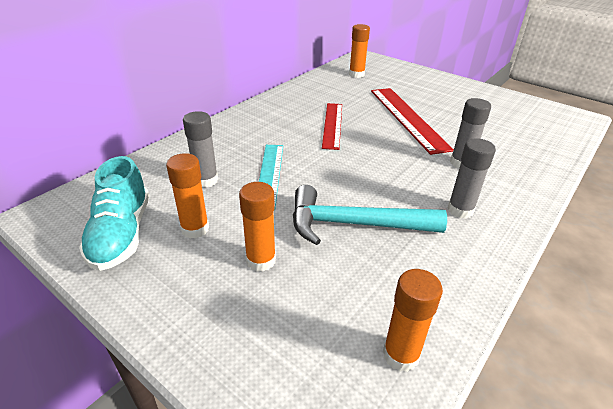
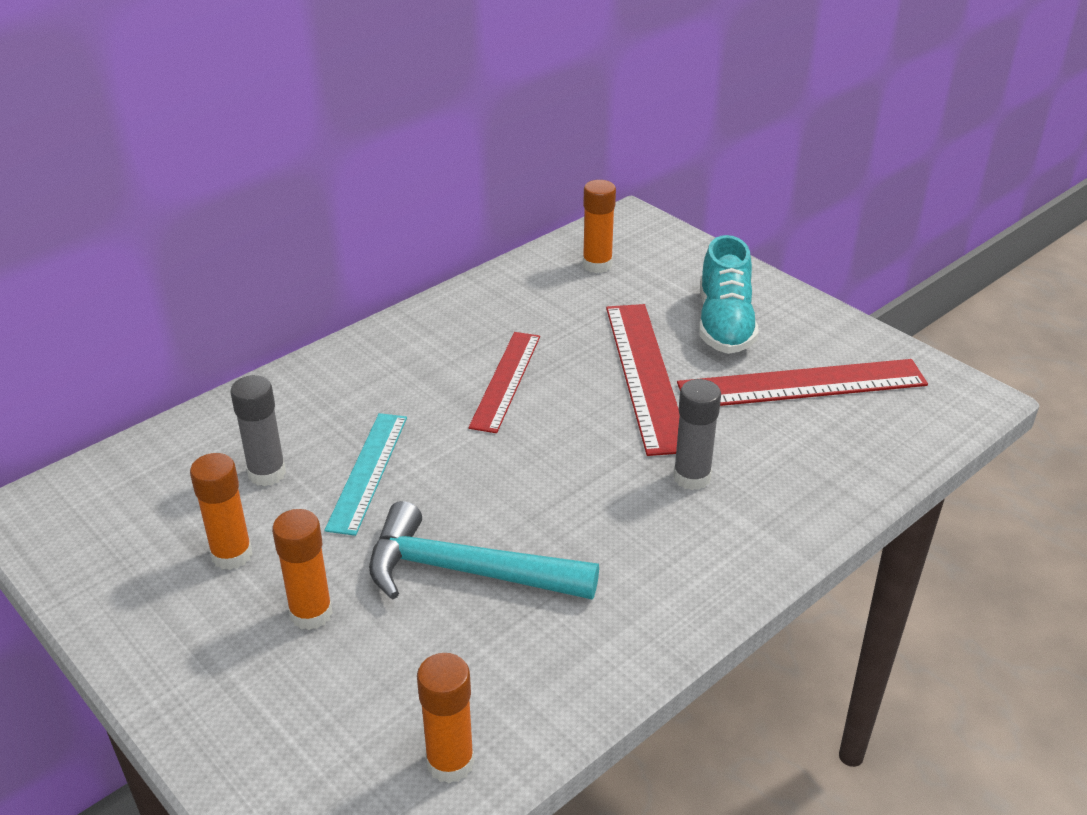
camera: 10 degrees right, 0 degrees up
turquoise shoe [79,156,149,271] -> turquoise shoe moved to [699,235,759,354]
grey glue stick [448,138,496,219] -> none
none -> red ruler [677,359,928,406]

